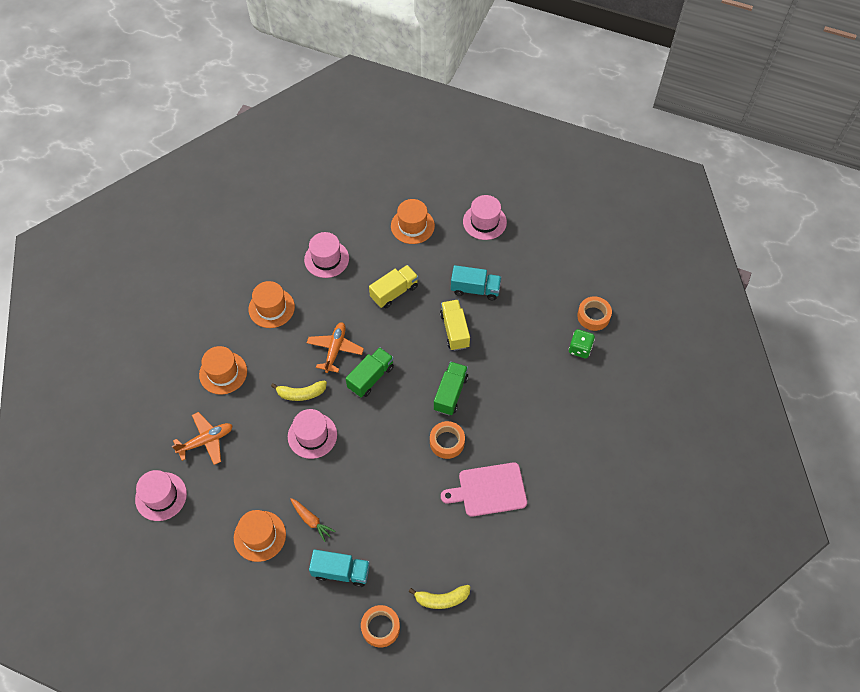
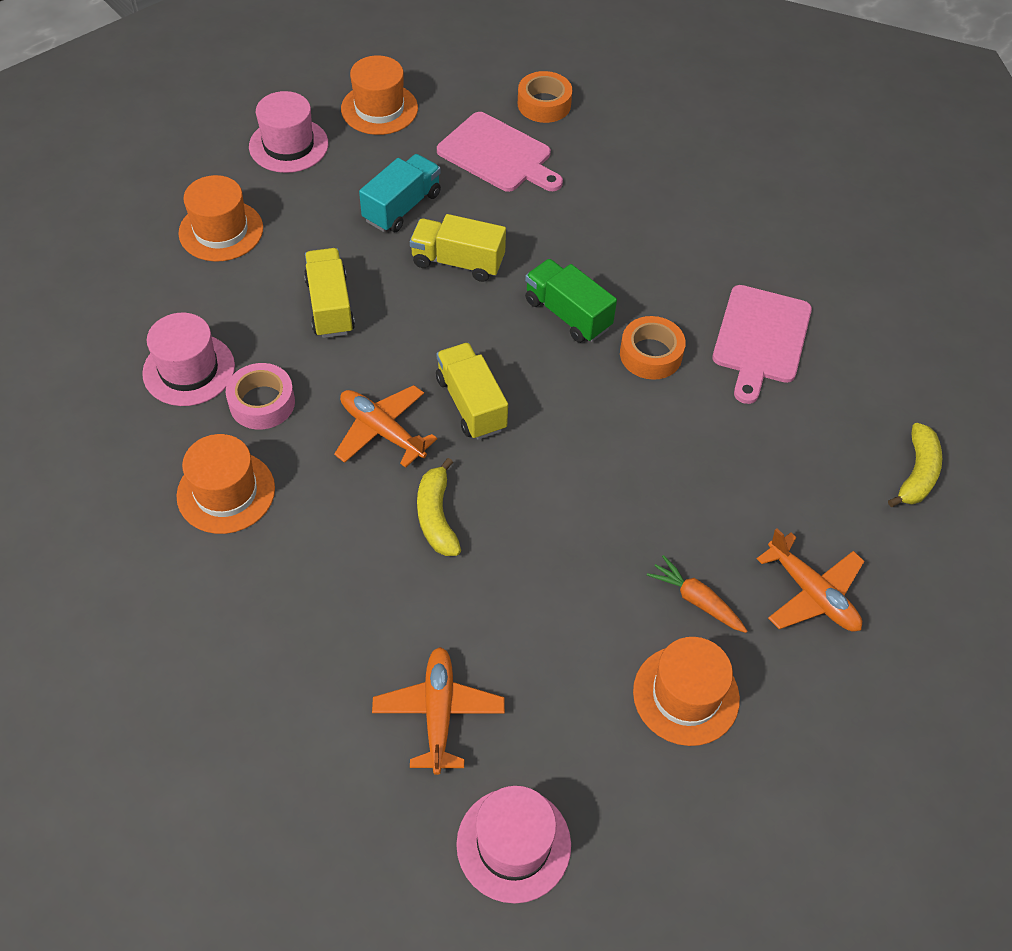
camera: 65 degrees left, 5 degrees down
orange hat [199,346,247,395] -> orange hat moved to [341,55,418,135]
yellow banana [271,381,327,401] -> yellow banana turned 150 degrees clockwise [417,458,461,556]
pink hat [288,409,337,459] -> none
orange carrot [291,498,335,542] -> orange carrot turned 120 degrees counterclockwise [647,555,747,633]
turquoise truck [309,550,370,587] -> orange plane [757,528,864,631]
green truck [346,347,394,398] -> yellow truck [436,342,508,440]
orange tape [361,605,400,648] -> none
green dice [569,329,595,358] -> none
none -> pink tape [226,363,295,430]
none -> pink cutting board [437,112,563,192]

